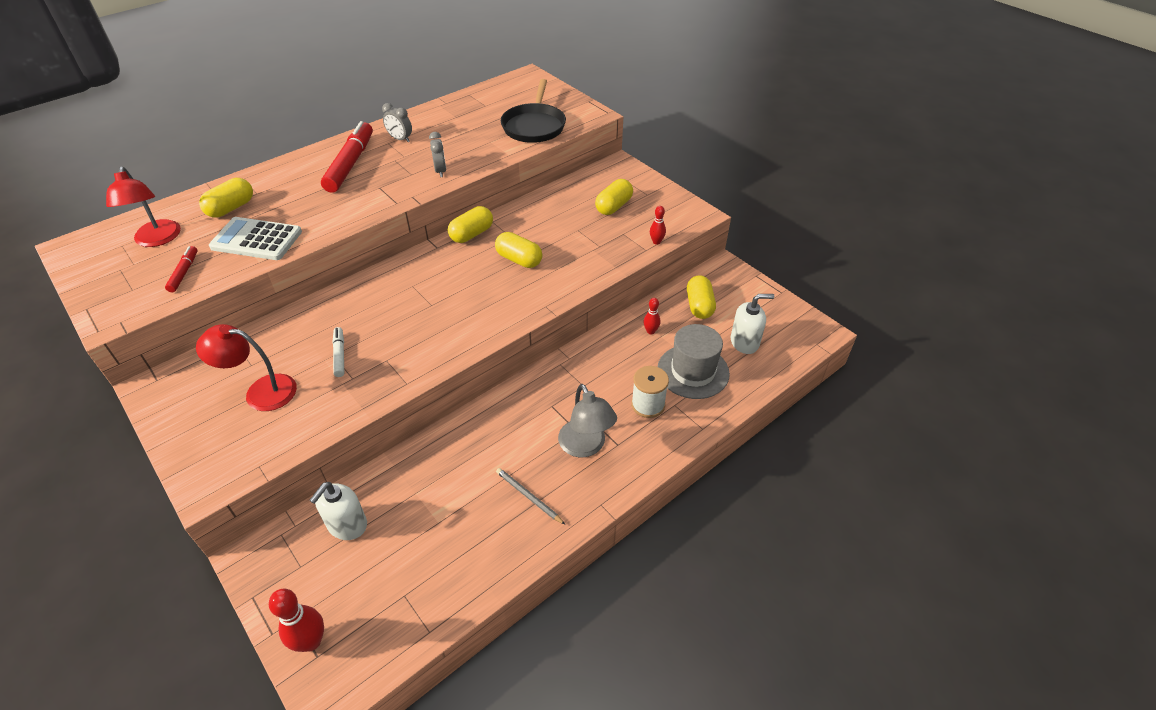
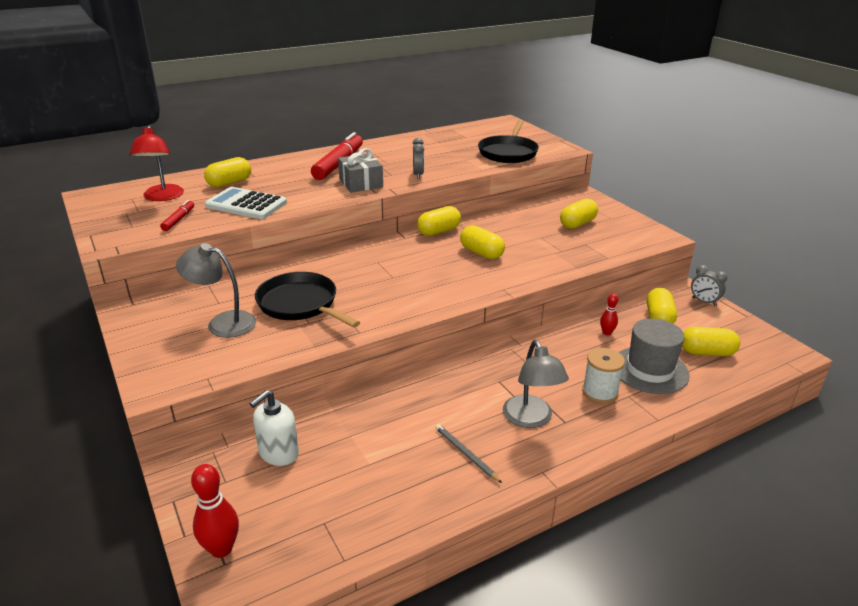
camera: 10 degrees right, 15 degrees down
red lamp [196,324,297,411] -> grey lamp [176,243,256,338]
white marker [332,327,344,377] -> black pan [255,272,360,328]
grey clock [382,103,412,142] -> grey clock moved to [691,265,727,306]
red bowling pin [650,206,666,245] -> none
white soap dispenser [731,294,774,354] -> yellow capsule [682,327,740,356]
none -> grey gift [338,148,383,193]

